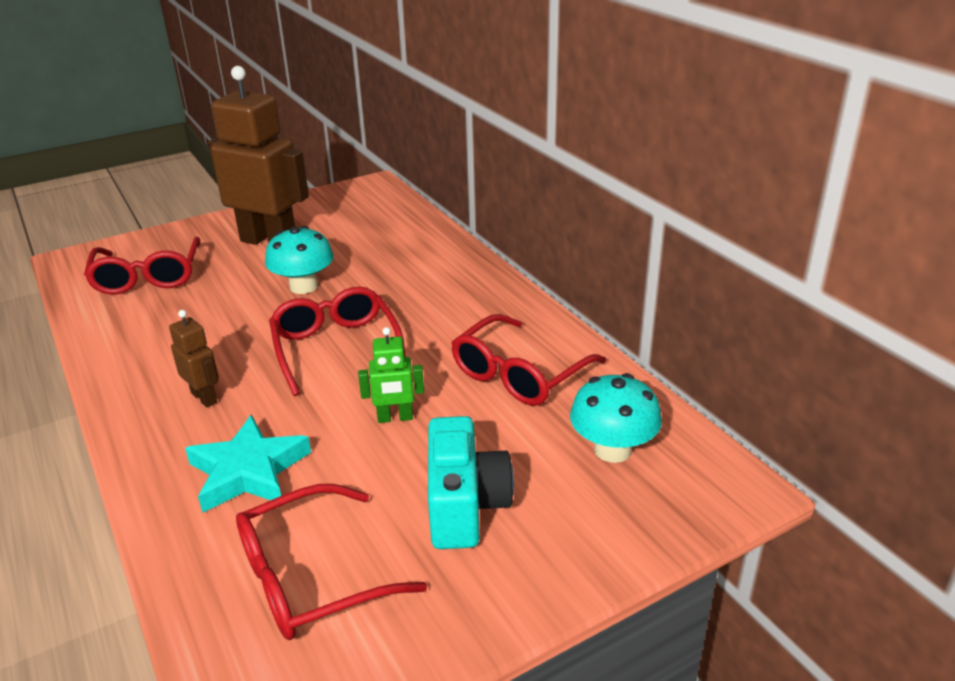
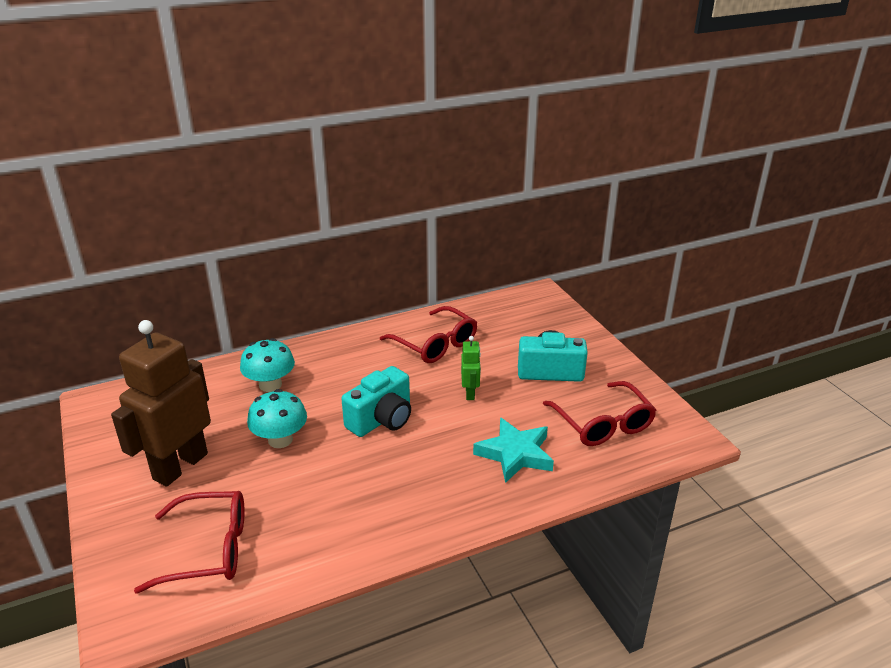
camera: 85 degrees left, 0 degrees up
brown robot [169,310,219,408] -> none
red glasses [269,287,406,396] -> turquoise camera [341,366,411,437]
turquoise mushroom [570,373,662,463] -> turquoise mushroom moved to [240,338,295,392]

